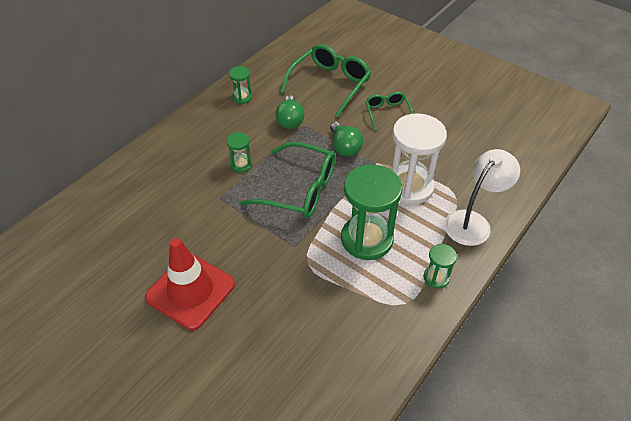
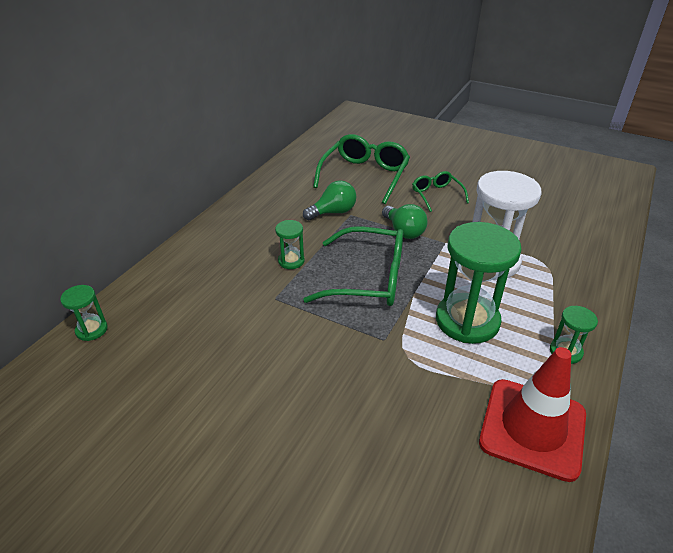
camera: 10 degrees left, 10 degrees down
red traffic cone [145,238,235,330] -> red traffic cone moved to [479,347,586,482]
green hourglass [229,66,252,104] -> green hourglass moved to [60,285,108,341]
green light bulb [275,95,304,129] -> green light bulb turned 105 degrees counterclockwise [303,180,356,220]
white lamp [444,149,520,246] -> none

